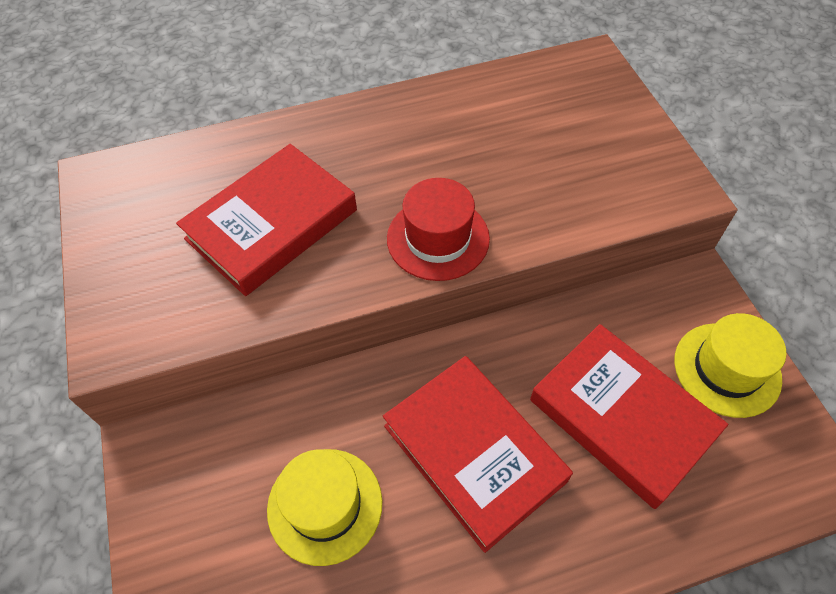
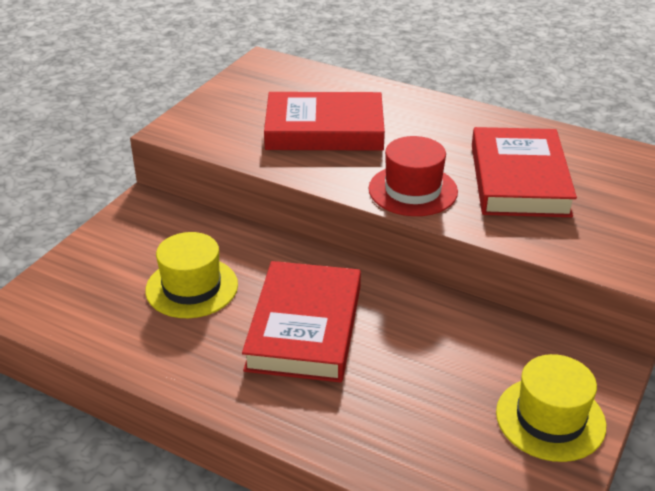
camera: 45 degrees right, 20 degrees down
red book [530,324,728,509] -> red book moved to [472,127,577,217]

